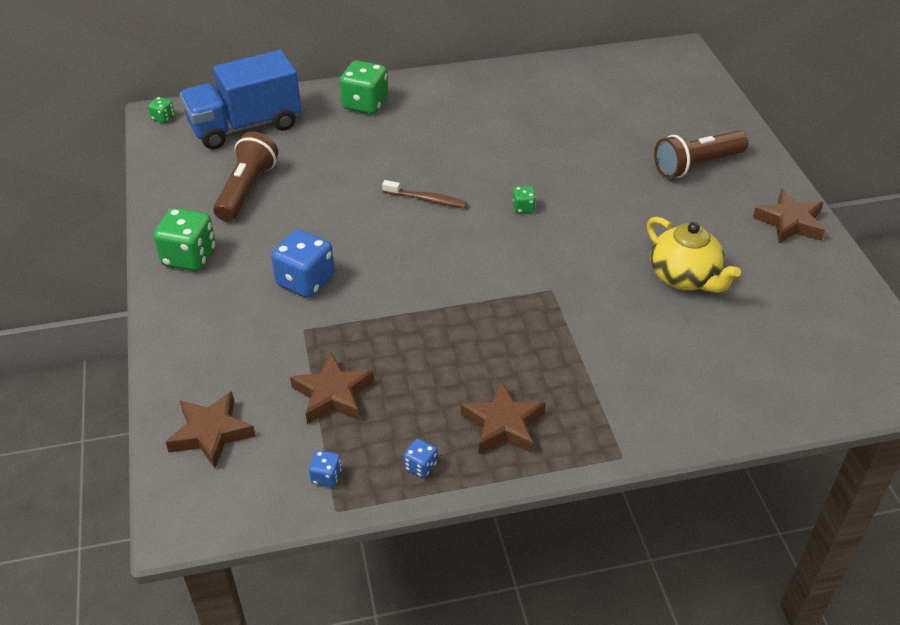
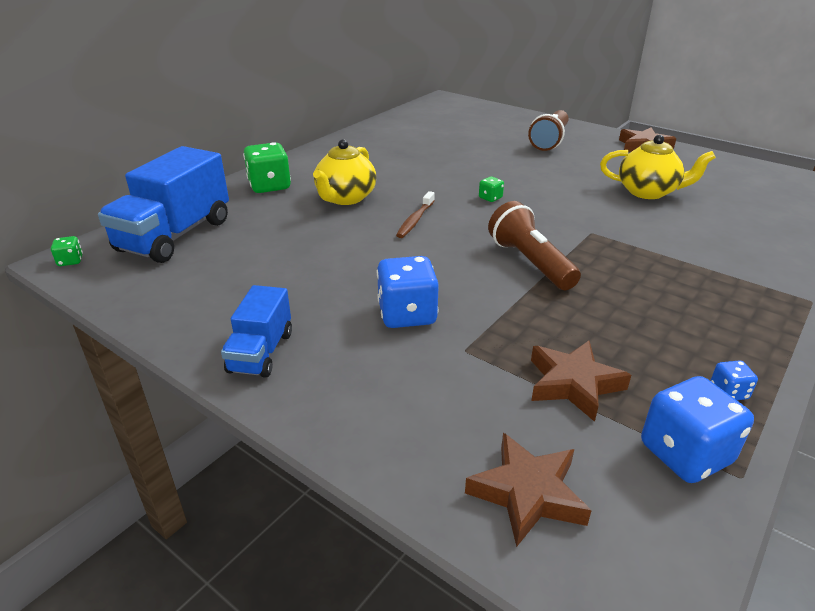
camera: 40 degrees left, 10 degrees down
green dice [153,208,216,271] -> blue truck [221,285,292,378]
brown flashlight [213,132,278,221] -> brown flashlight moved to [488,201,581,290]
blue dice [309,450,342,487] -> blue dice [641,376,754,483], size x2.09
brown toothbrush [382,180,467,208] -> brown toothbrush turned 135 degrees clockwise [396,191,435,238]
brown star [461,380,545,454] -> none
none -> yellow teapot [313,139,377,205]

